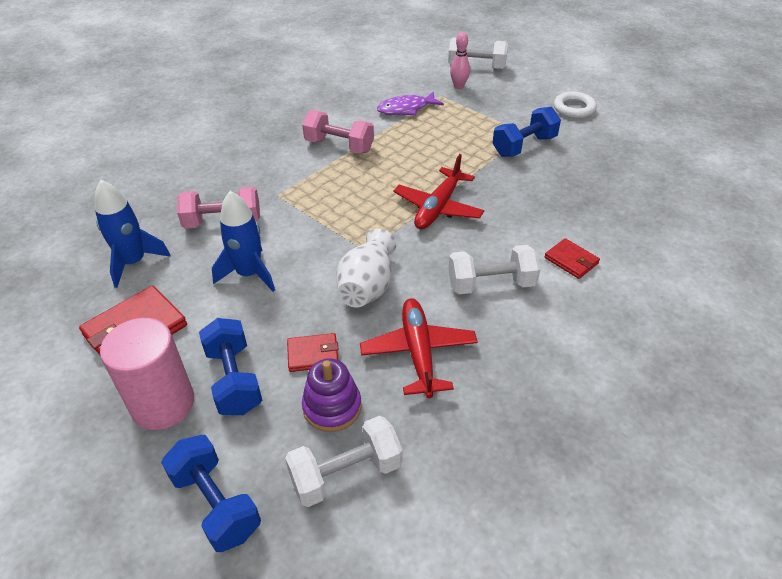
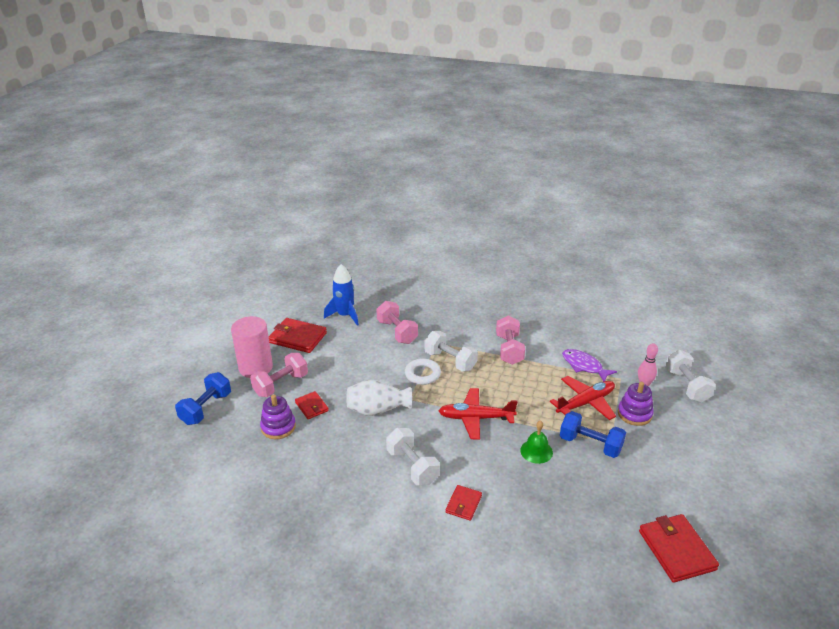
camera: 65 degrees right, 10 degrees down
blue dumbbell [199,318,262,415] -> pink dumbbell [250,353,308,397]
blue rocket [212,191,275,292] -> none
white dumbbell [285,416,402,507] -> white dumbbell moved to [425,331,478,372]
red plane [360,298,478,398] -> red plane moved to [550,376,616,420]
white ring [554,92,597,119] -> white ring moved to [405,358,441,385]
none -> green bell [520,420,553,464]
none -> purple stacking toy [618,382,654,426]
none -> red wallet [639,514,719,583]

